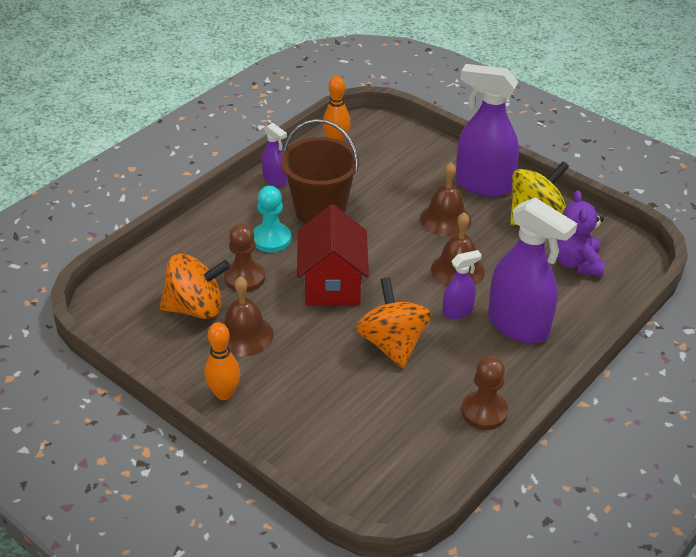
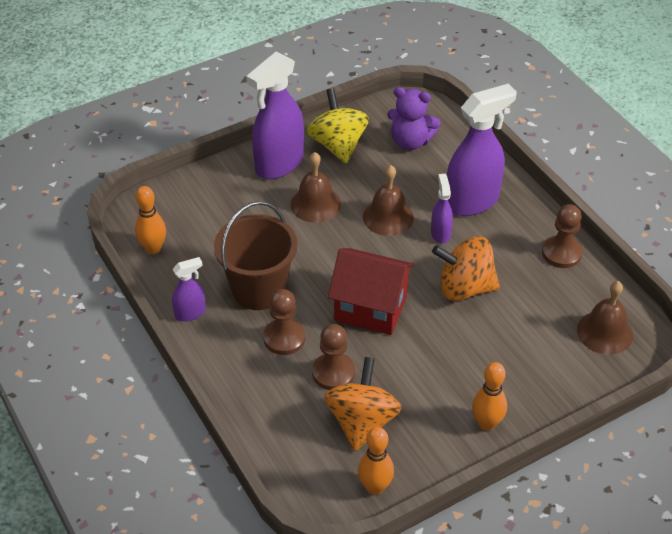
camera: 70 degrees left, 5 degrees up
brown bell [223,276,274,357] -> brown bell moved to [577,281,633,355]
turquoise pawn [253,186,291,252] -> brown pawn [263,289,305,355]
none -> orange bowling pin [358,427,394,495]

